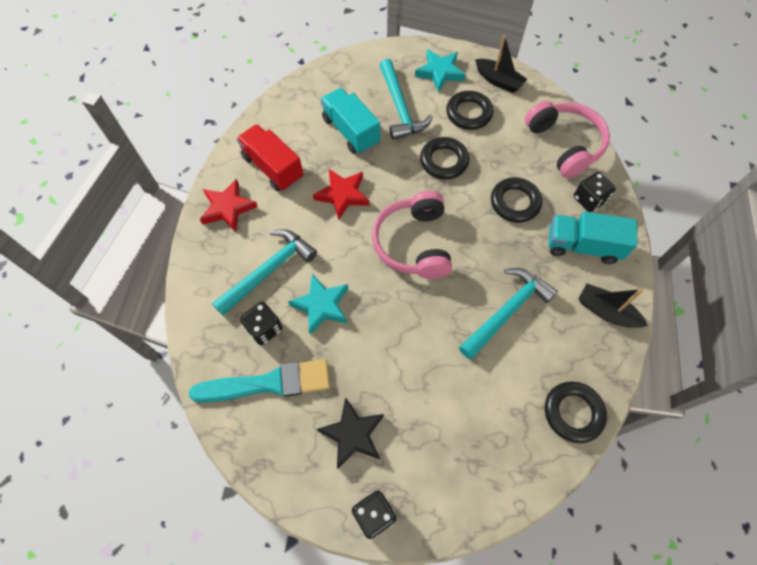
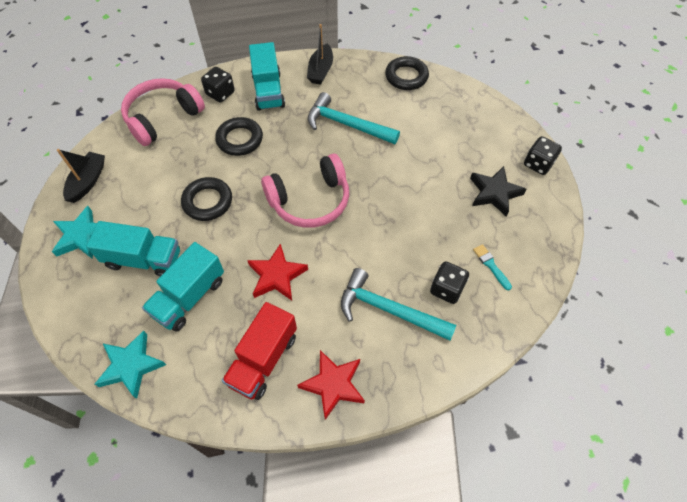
camera: 110 degrees left, 5 degrees down
turquoise brush [189,359,330,403] -> turquoise brush [473,244,512,290], size x0.43
turquoise star [288,274,348,335] -> turquoise star moved to [95,331,166,399]
turquoise hammer [380,59,433,140] -> turquoise truck [86,221,180,277]
black ring [446,91,493,130] -> none

